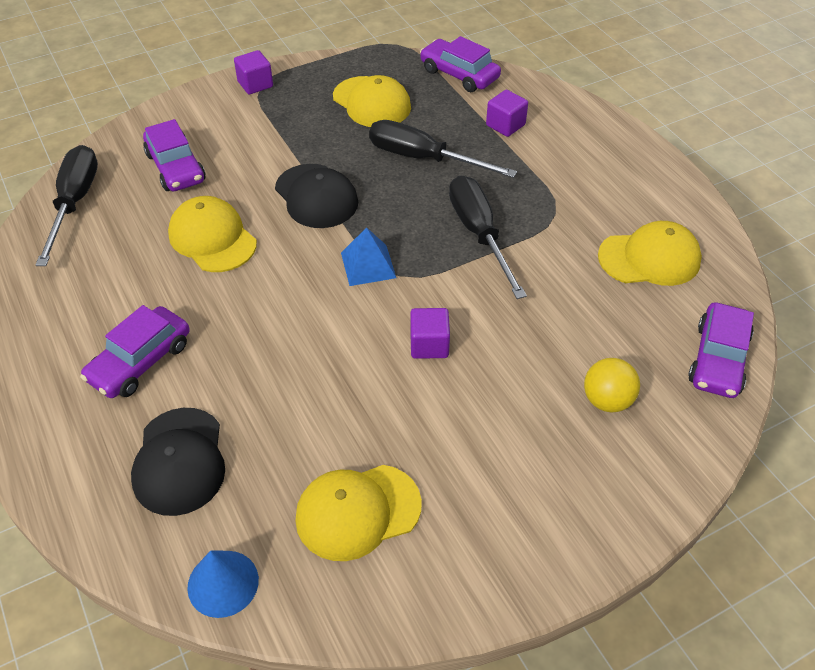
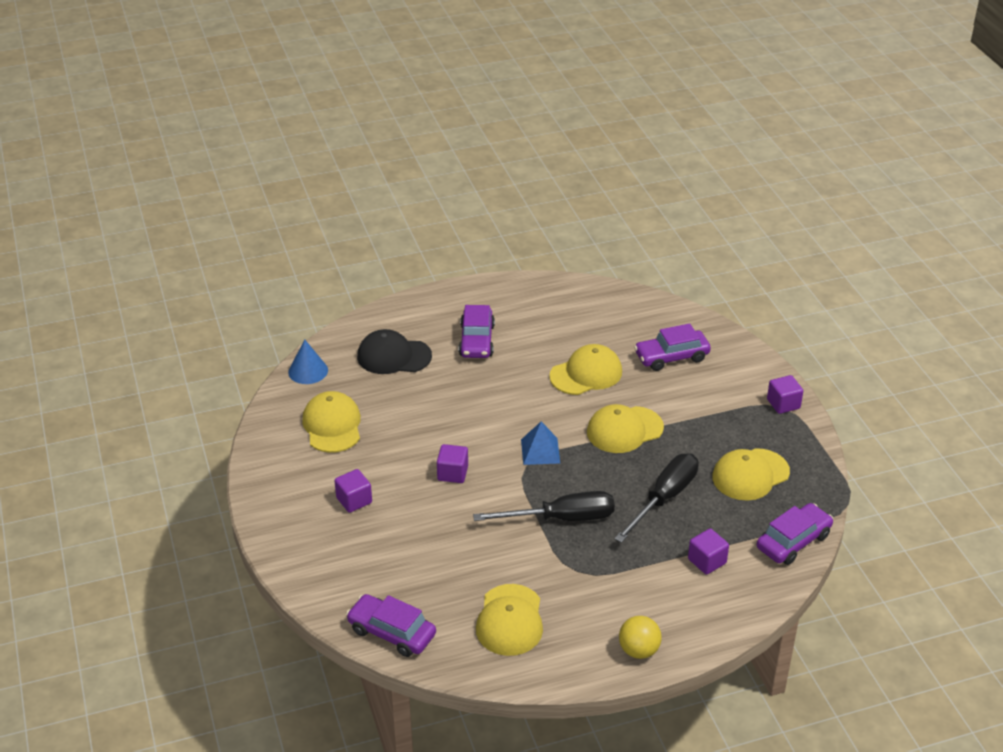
camera: 100 degrees right, 10 degrees down
black screwdriver [36,145,98,266] -> none
purple car [80,305,189,398] -> purple car turned 135 degrees counterclockwise [458,305,495,358]
black cap [275,164,358,228] -> yellow cap [587,404,664,453]
yellow ball [584,358,640,413] -> yellow ball moved to [619,616,662,659]
none -> purple cube [334,469,372,513]

